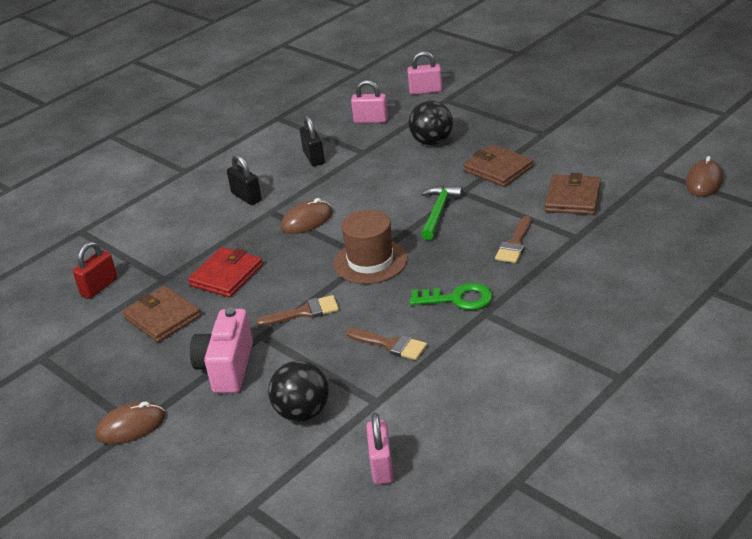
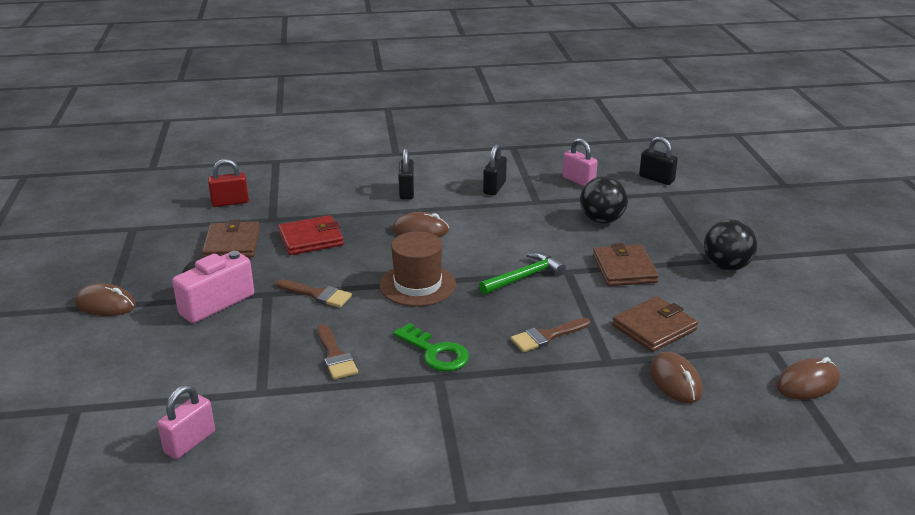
camera: 35 degrees right, 5 degrees down
black ball [268,360,329,422] -> black ball moved to [704,219,758,271]
pink padlock [407,51,442,95] -> black padlock [639,137,678,185]
none -> brown mouse [650,352,703,403]

